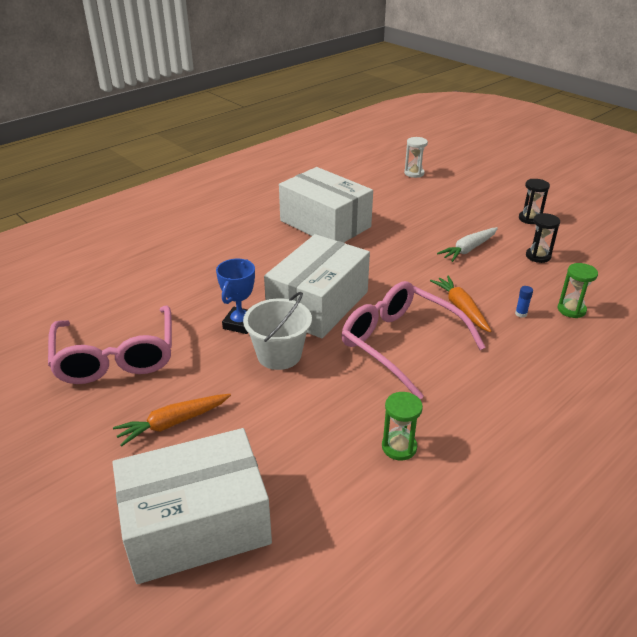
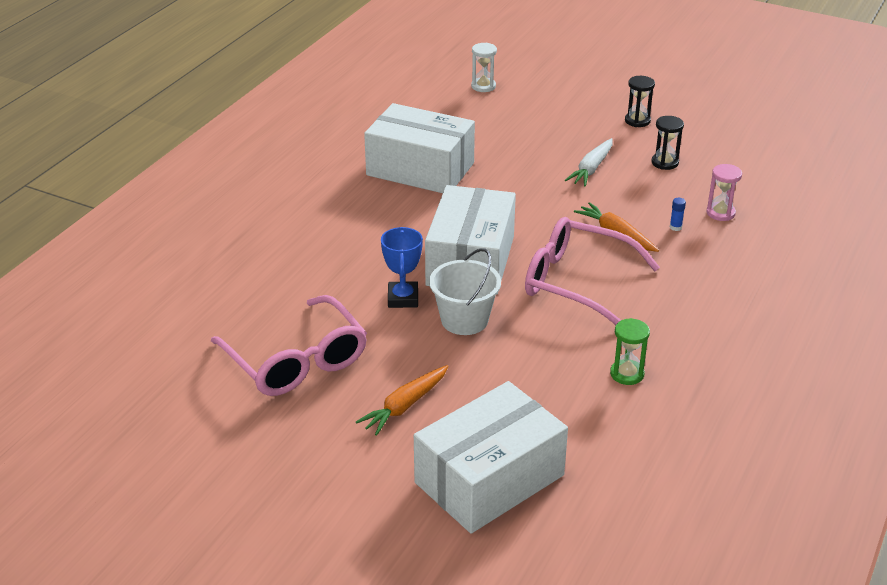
camera: 20 degrees left, 0 degrees up
green hourglass [558,263,598,318] -> pink hourglass [706,164,742,221]

